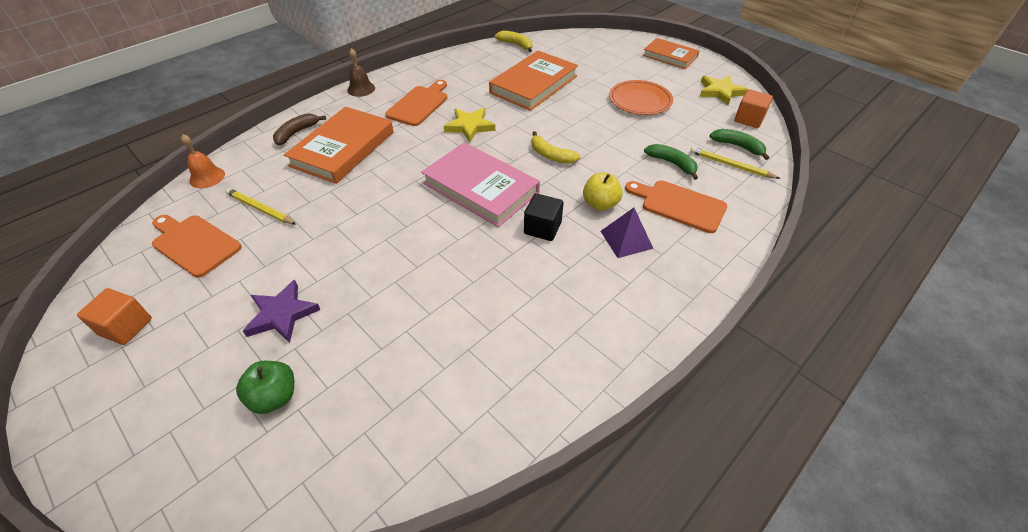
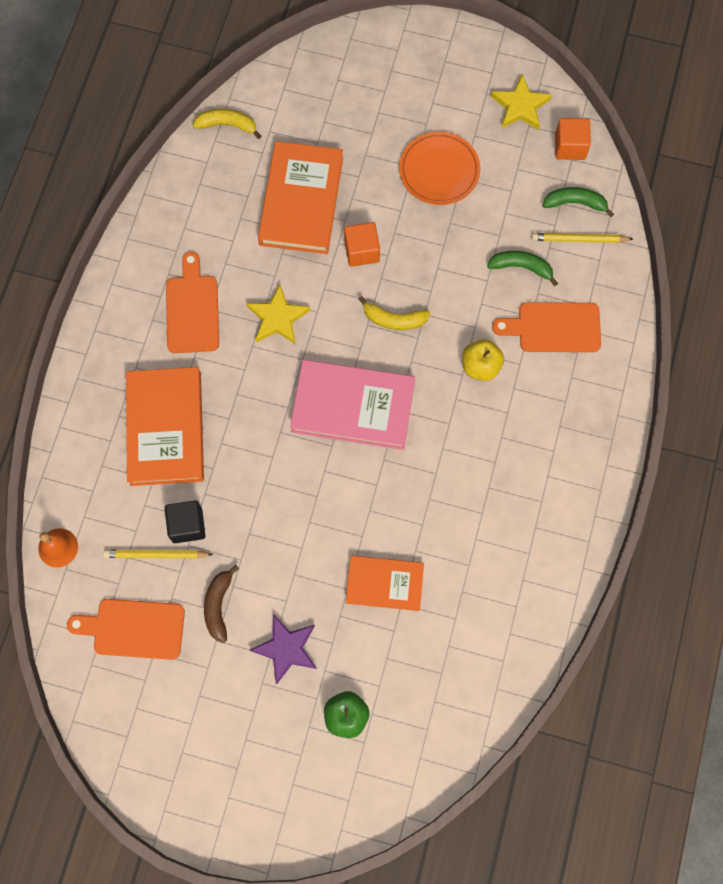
camera: 30 degrees left, 25 degrees up
orange cube [77,288,152,345] -> orange cube moved to [344,222,380,267]
brown banana [273,113,326,145] -> brown banana moved to [204,565,239,643]
brown bell [348,48,375,97] -> none
black cube [524,193,564,241] -> black cube moved to [165,500,205,543]
purple pyramid [600,208,654,258] -> none
orange book [643,38,699,69] -> orange book moved to [346,555,424,611]

